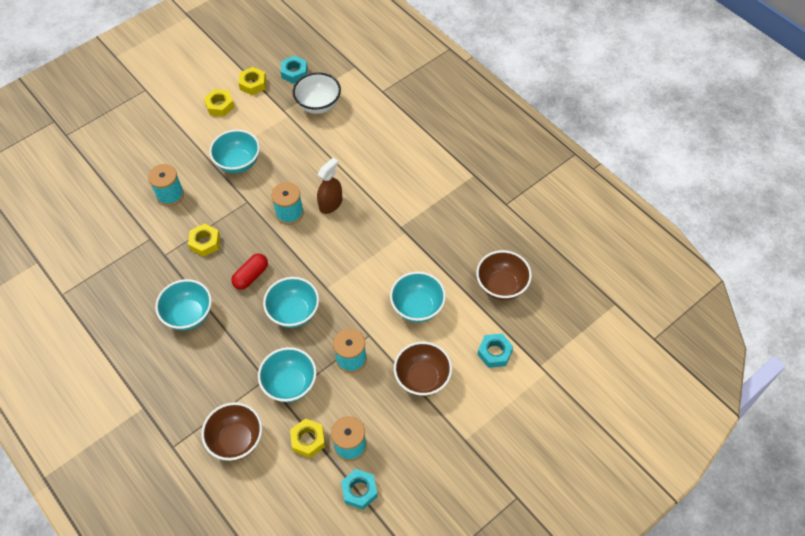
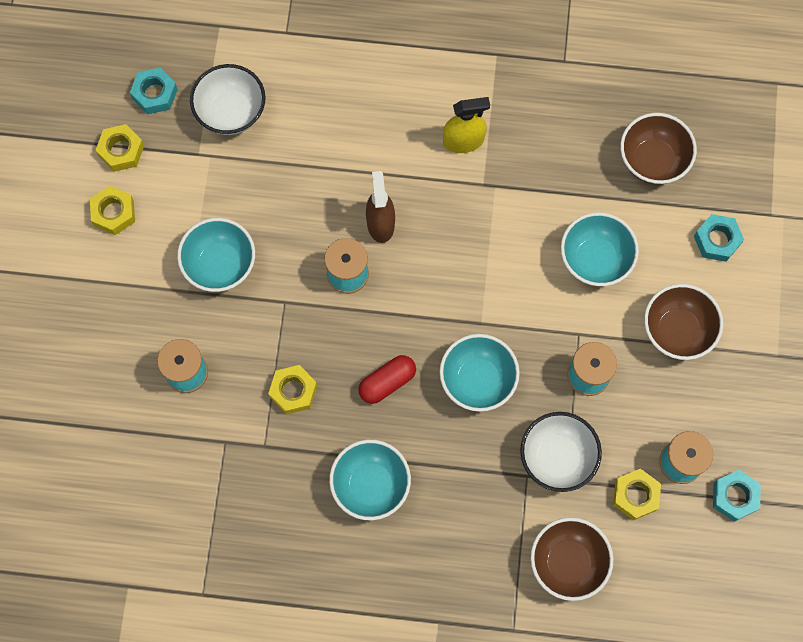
camera: 45 degrees left, 15 degrees up
red capsule [231,254,268,290] -> red capsule turned 60 degrees clockwise [358,355,416,404]
turquoise bowl [258,347,317,402] -> white bowl [520,412,602,492]
none -> yellow spray bottle [443,97,490,153]

